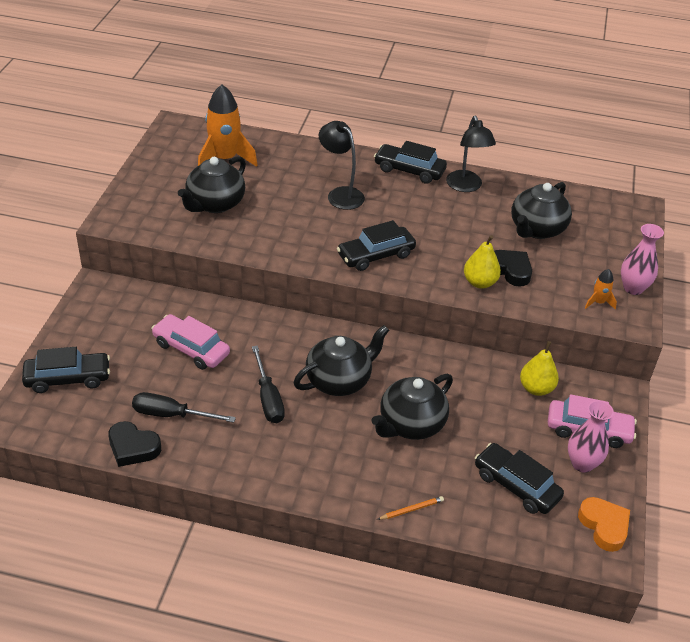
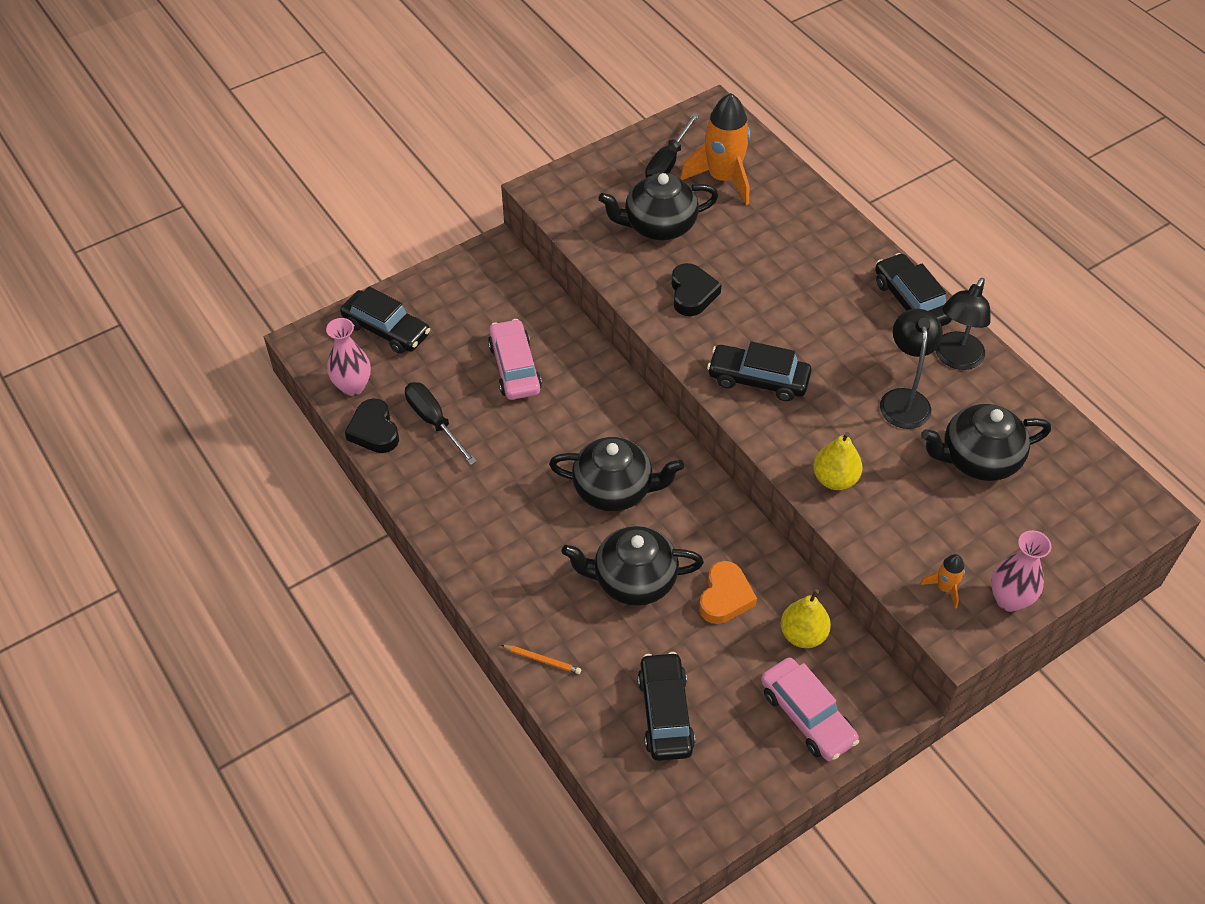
camera: 45 degrees right, 10 degrees up
black screwdriver [252,346,285,423] -> black screwdriver moved to [645,113,699,178]
black lamp [319,121,365,210] -> black lamp moved to [880,309,943,429]
black heart [494,250,532,287] -> black heart moved to [671,263,722,316]
pink vase [568,400,614,473] -> pink vase moved to [326,318,371,396]
orange heart [578,497,630,552] -> orange heart moved to [699,561,757,624]

